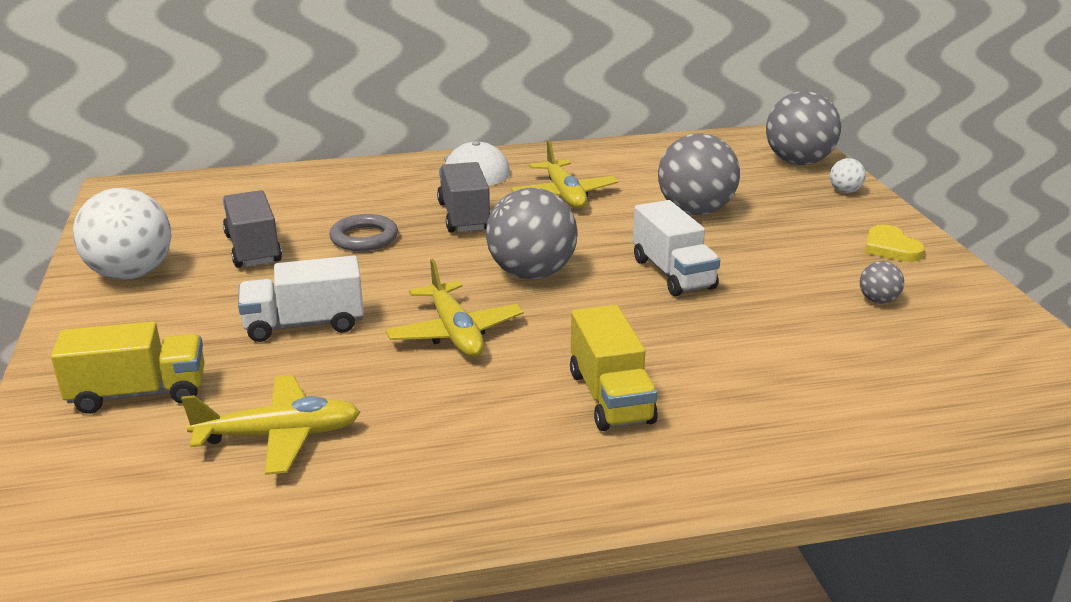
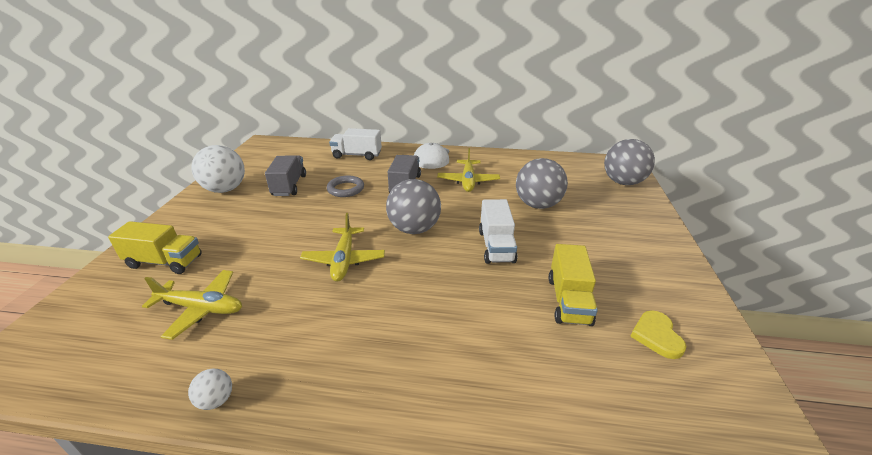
camera: 20 degrees right, 5 degrees up
white truck [238,256,364,342] -> white truck moved to [329,128,382,160]
yellow truck [570,305,658,431] -> yellow truck moved to [549,244,598,326]
white ball [830,158,866,193] -> white ball moved to [188,369,232,410]
grey ball [860,261,904,304] -> none
yellow heart [865,224,925,262] -> yellow heart moved to [630,310,686,359]

